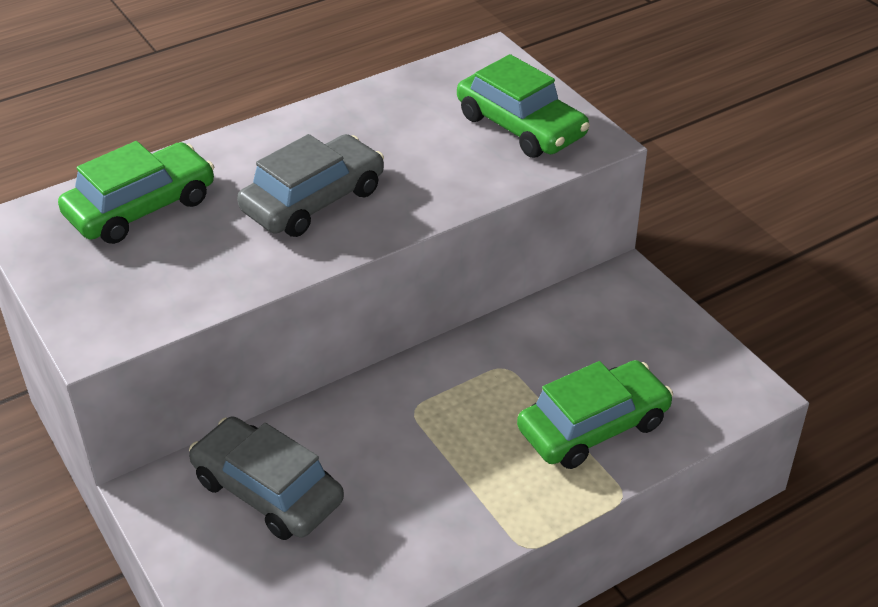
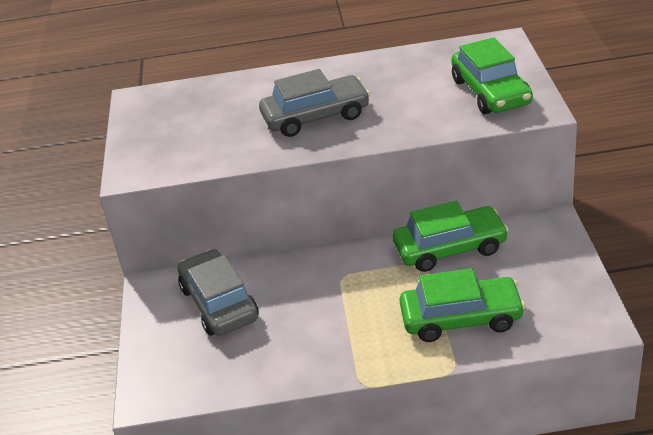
camera: 30 degrees right, 5 degrees down
green car [58,141,214,244] -> green car moved to [393,201,509,272]

